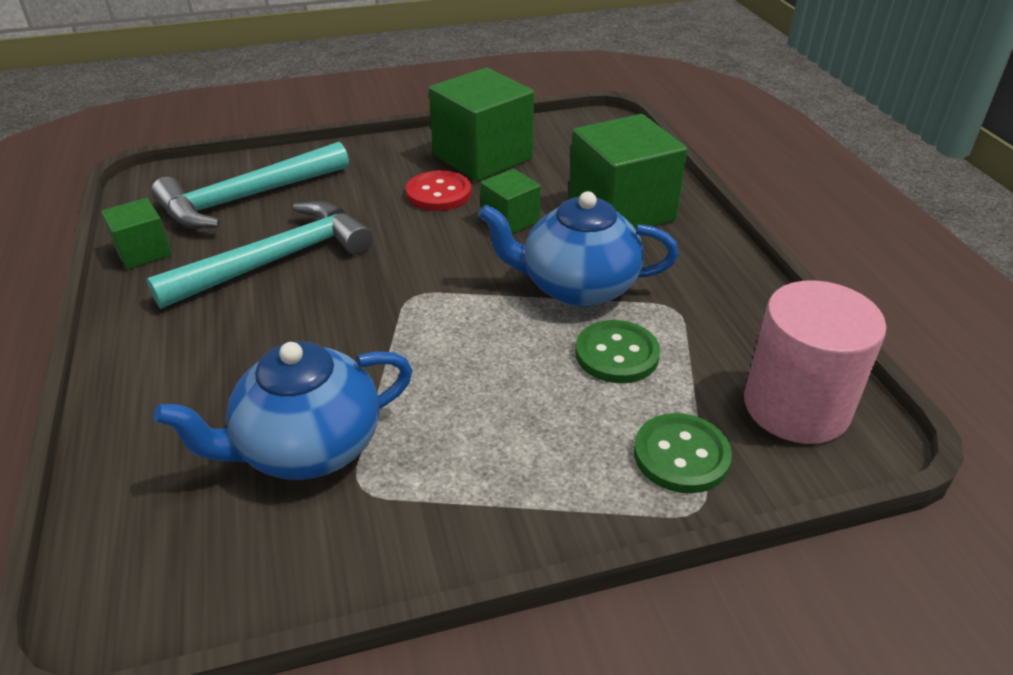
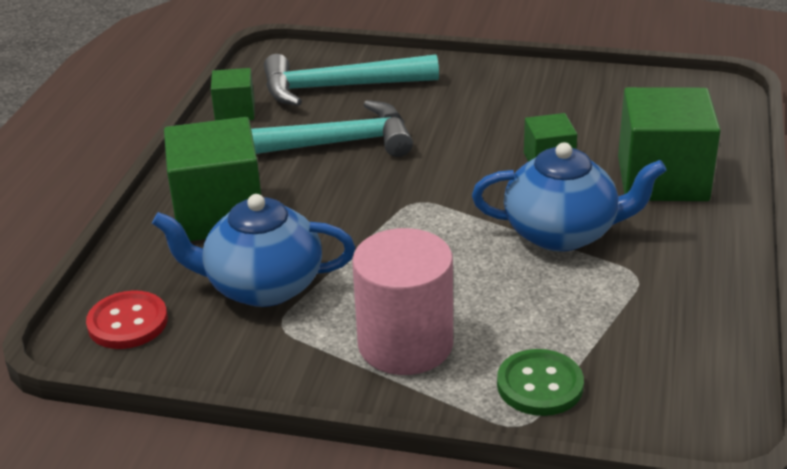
camera: 30 degrees right, 5 degrees down
red button [406,170,471,211] -> red button moved to [86,290,168,349]
green cube [429,68,534,181] -> green cube moved to [164,117,261,241]
blue teapot [478,191,679,307] -> blue teapot turned 150 degrees clockwise [472,142,667,252]
green button [575,320,660,383] -> none
pink cylinder [744,280,886,444] -> pink cylinder moved to [352,228,453,375]

